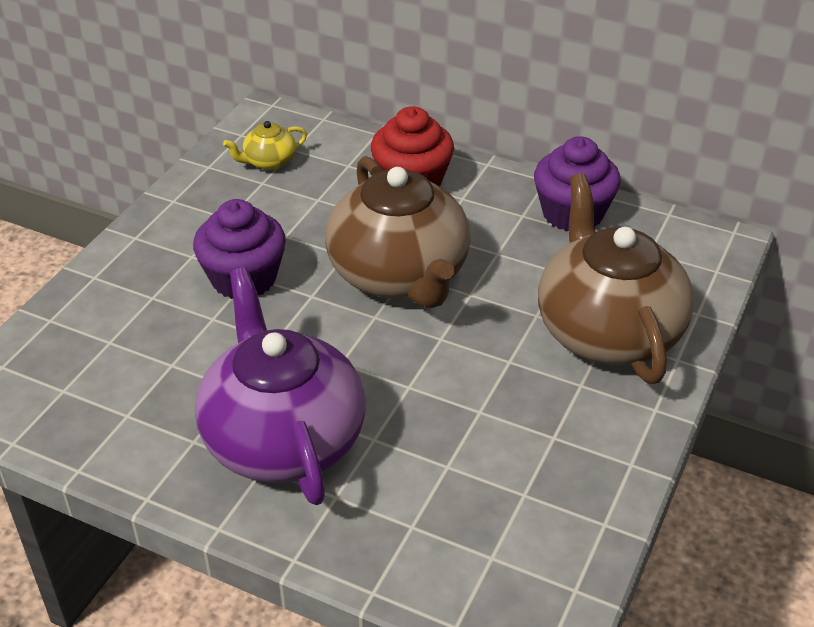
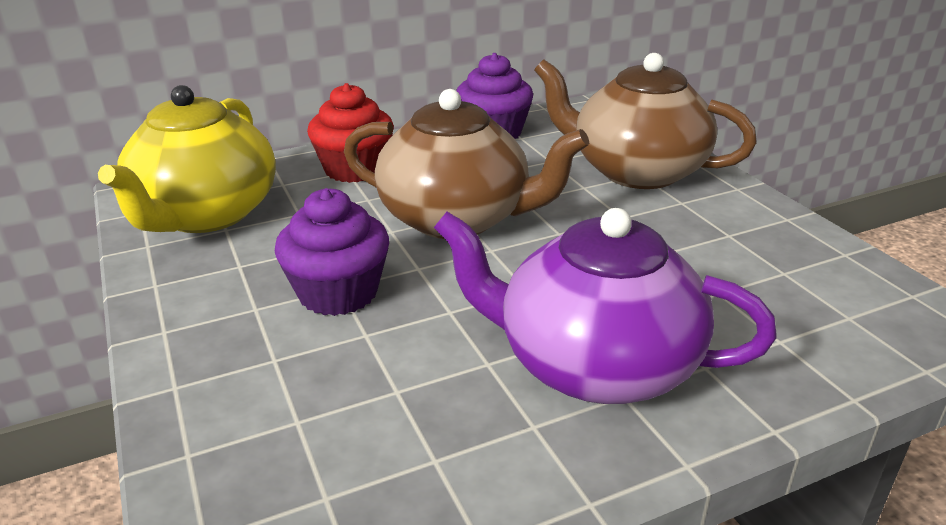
camera: 50 degrees left, 10 degrees down
yellow teapot [223,121,307,170] -> yellow teapot [98,85,276,233], size x2.40

